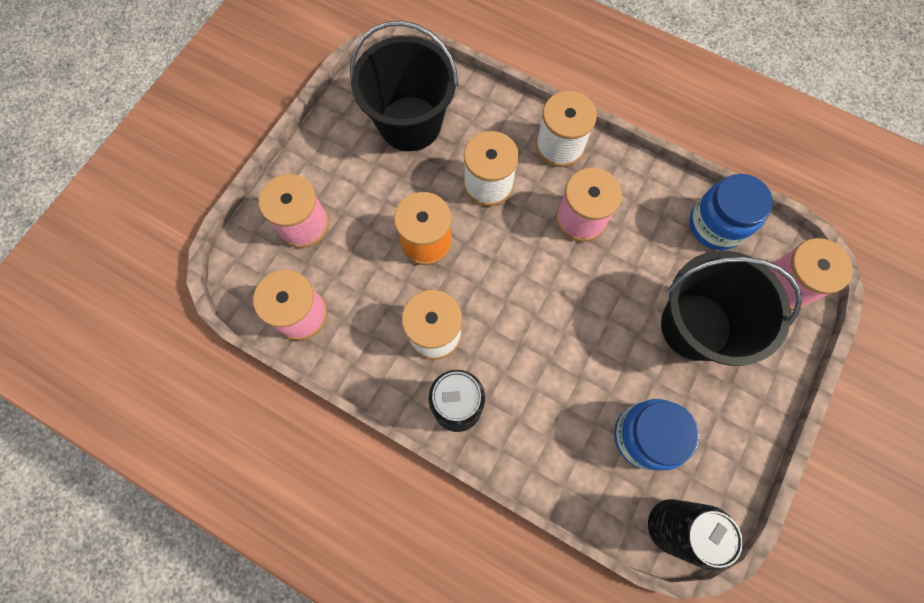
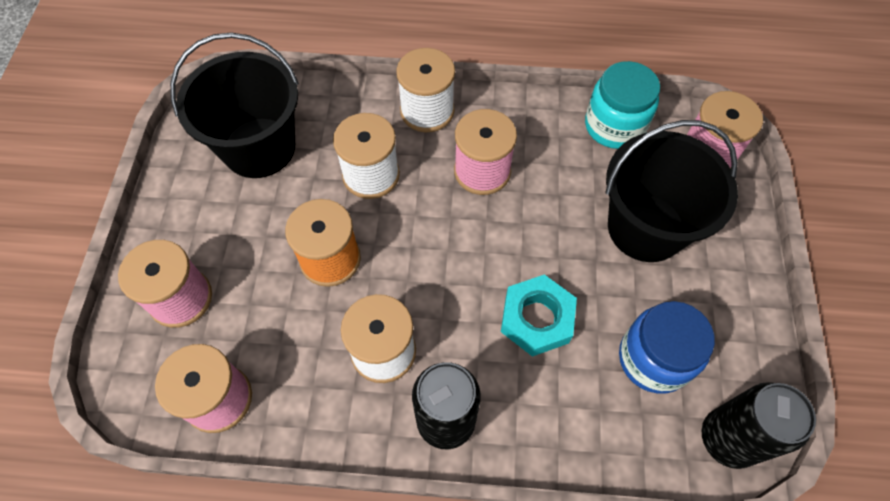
camera: 25 degrees left, 10 degrees down
blue jar [689,174,773,250] -> turquoise jar [585,61,660,149]
none -> turquoise nut [501,274,577,357]

